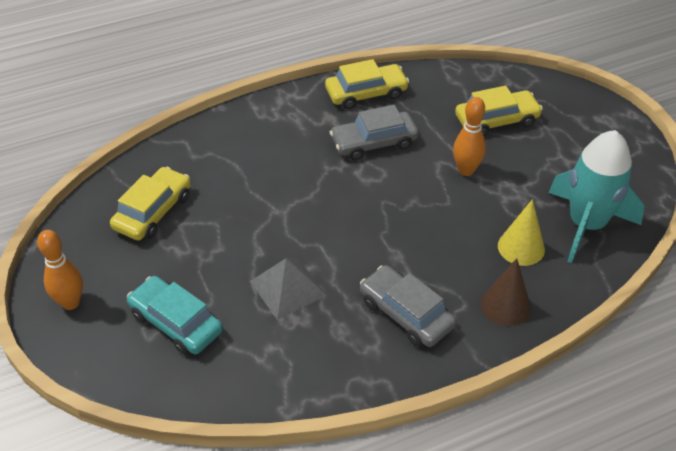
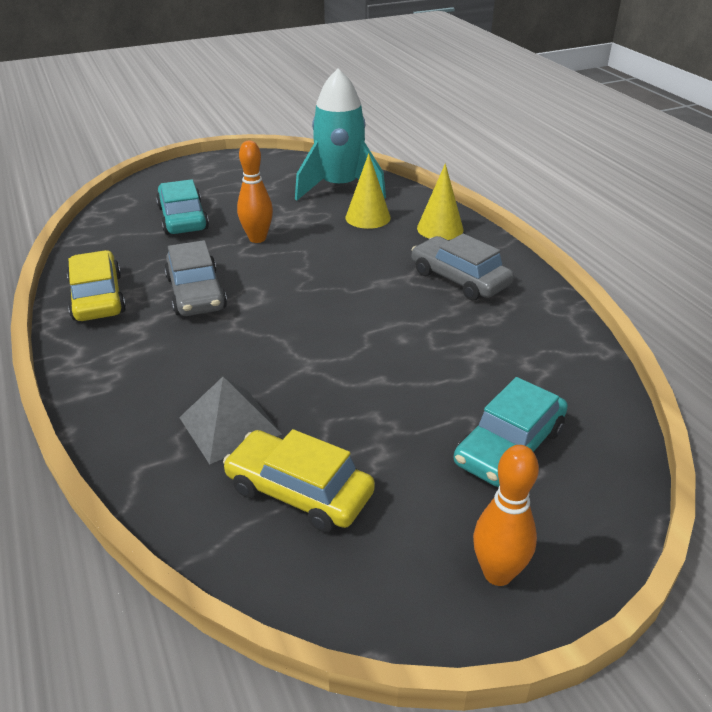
camera: 90 degrees left, 10 degrees down
grey pyramid [250,258,327,320] -> grey pyramid moved to [179,377,282,464]
grey car [360,265,456,347] -> grey car turned 90 degrees clockwise [412,234,514,301]
yellow car [455,86,543,136] -> turquoise car [156,179,209,235]
brown cone [481,258,531,326] -> yellow cone [417,163,463,240]

